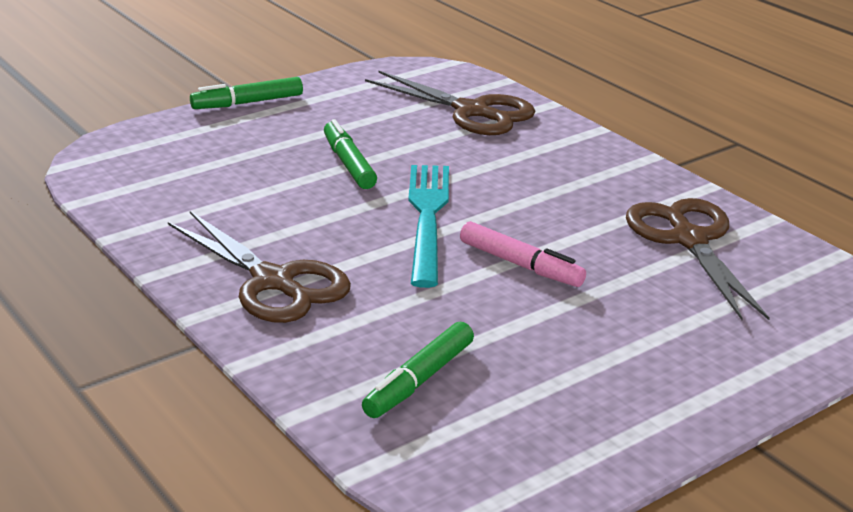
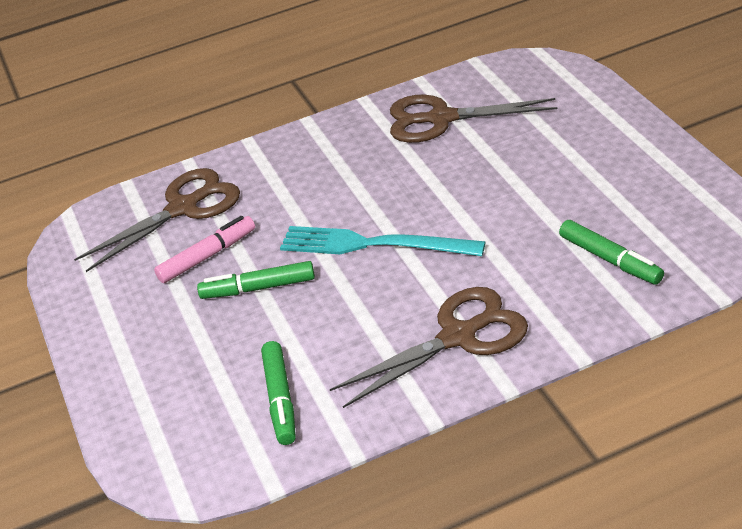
camera: 70 degrees left, 10 degrees up
green marker [190,77,303,109] -> green marker moved to [261,341,296,445]
pink marker [460,221,586,287] -> pink marker moved to [154,216,255,283]

